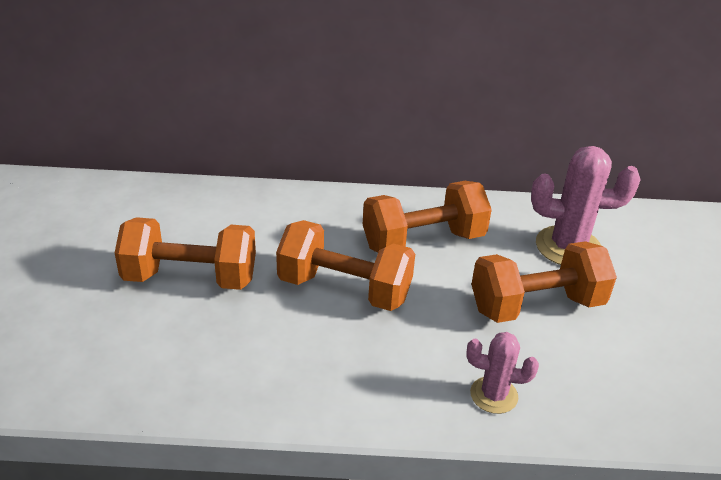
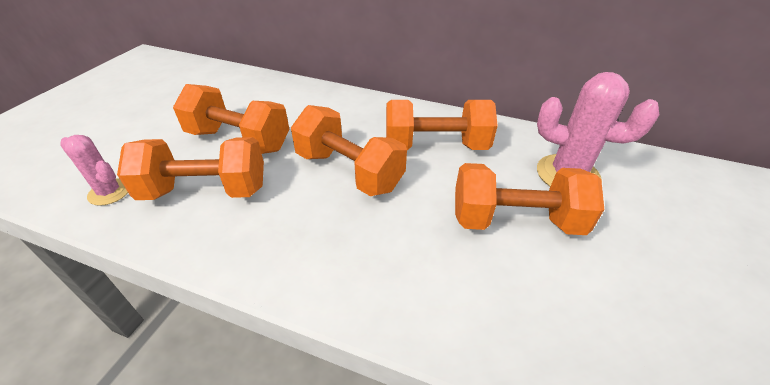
camera: 20 degrees right, 5 degrees up
pink cactus [466,332,539,414] -> pink cactus moved to [60,135,128,206]
none -> orange dumbbell [117,137,264,200]

